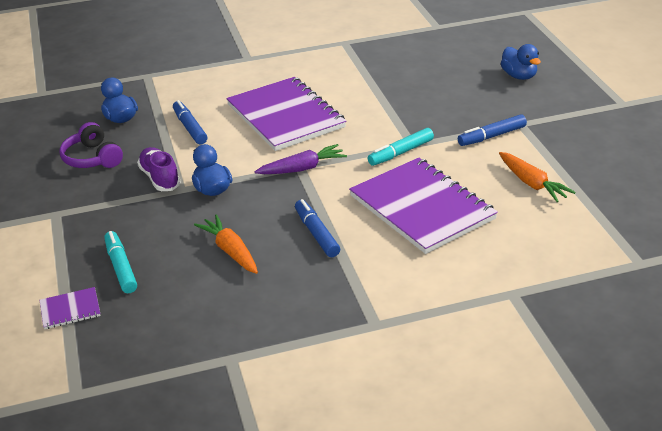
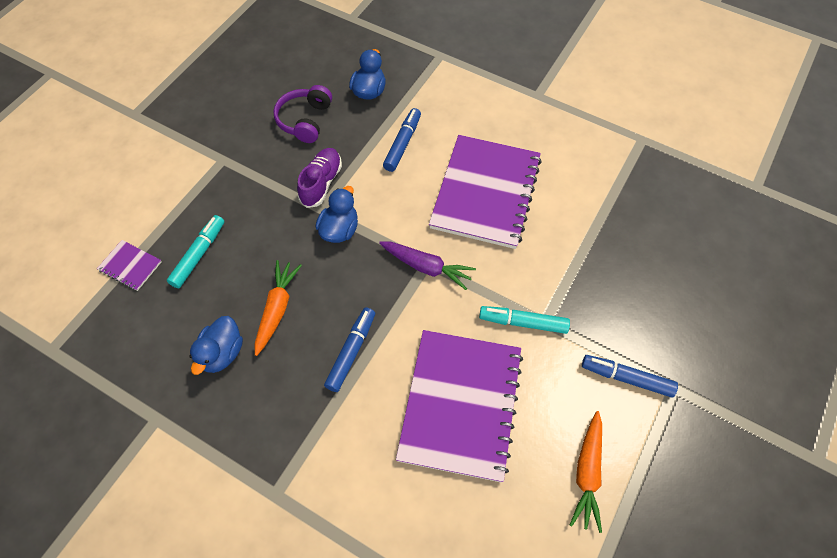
camera: 45 degrees right, 25 degrees up
blue duck [501,44,541,80] -> blue duck moved to [190,316,243,375]

